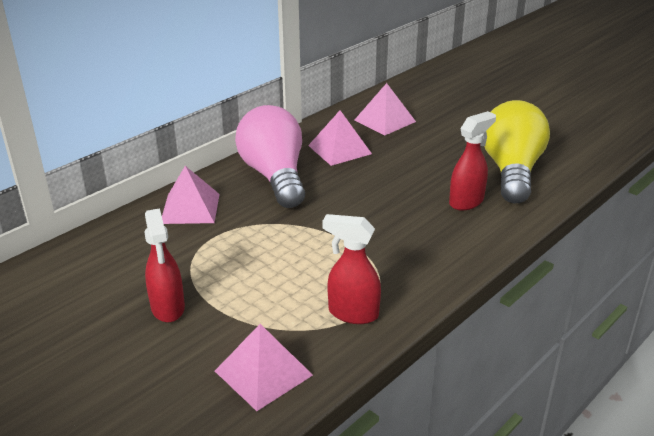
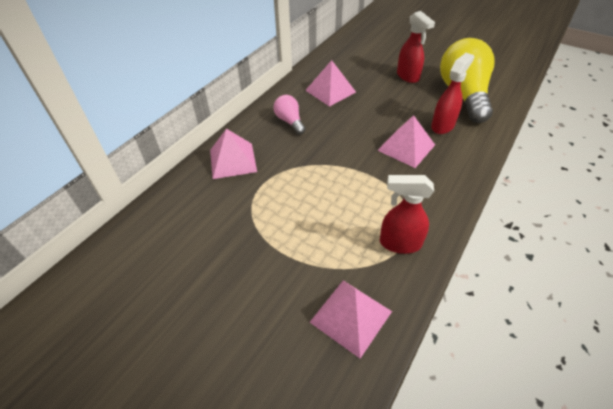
camera: 10 degrees left, 15 degrees up
red spray bottle [145,208,185,323] -> red spray bottle moved to [397,11,435,83]
pink light bulb [235,105,305,208] -> pink light bulb [273,95,306,135], size x0.48
pink pyramid [355,83,416,135] -> pink pyramid moved to [377,115,435,168]

